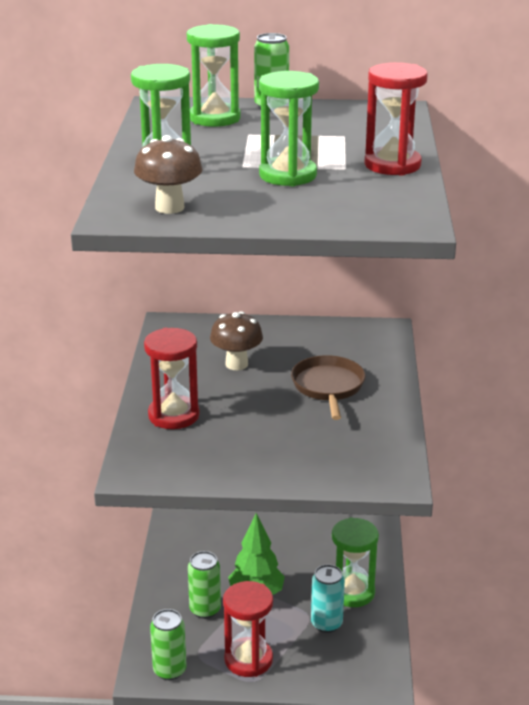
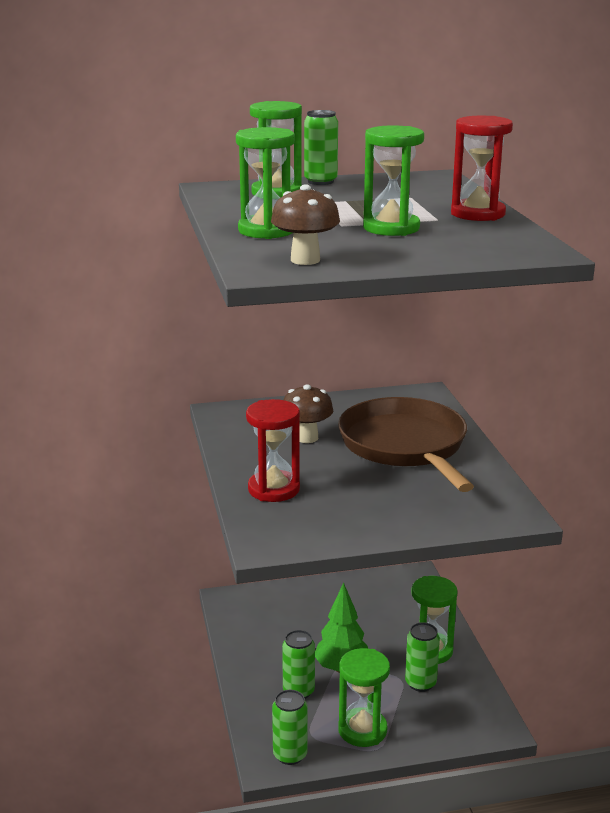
camera: 15 degrees left, 5 degrees down
red hourglass [223,581,273,677] -> green hourglass [338,648,390,747]
brown pan [291,355,365,420] -> brown pan [338,397,474,492], size x1.78
turquoise can [311,564,345,633] -> green can [405,622,440,692]

